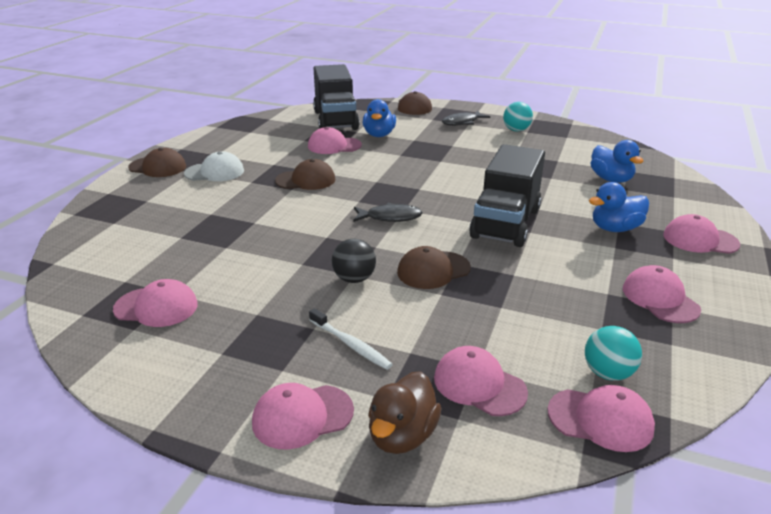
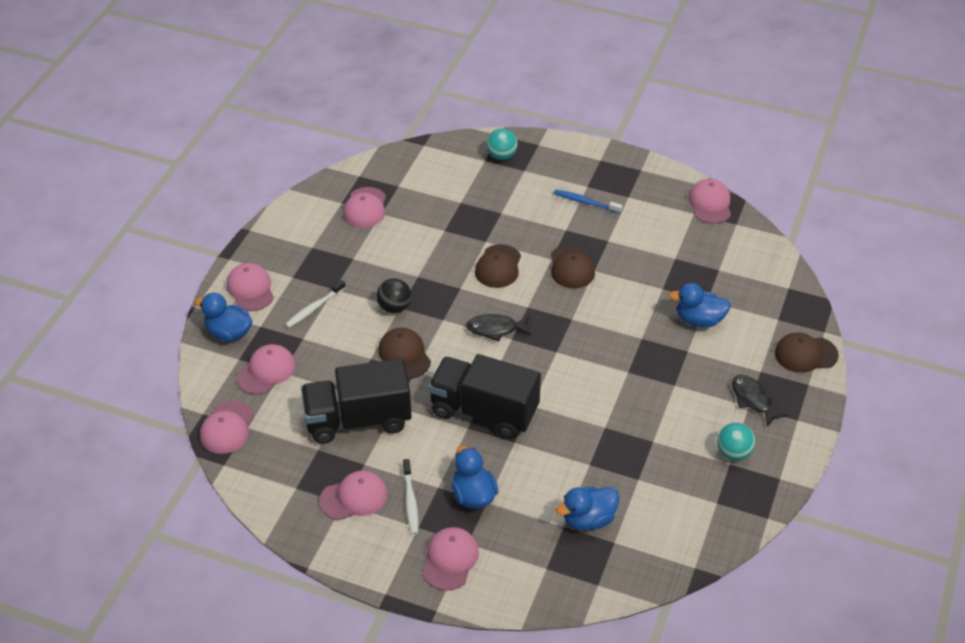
camera: 90 degrees right, 15 degrees up
brown cap [128,148,186,177] -> brown cap moved to [475,244,521,288]
white cap [184,151,244,181] -> blue toothbrush [554,189,623,214]
pink cap [308,127,362,154] -> pink cap moved to [688,179,731,224]
black truck [313,64,360,130] -> black truck moved to [301,359,412,444]
black fish [353,203,423,222] -> black fish turned 90 degrees clockwise [466,314,531,342]
brown duck [368,371,441,454] -> blue duck [194,293,252,341]
turquoise ball [585,326,642,381] -> turquoise ball moved to [486,129,518,160]
none -> white toothbrush [403,459,419,534]

